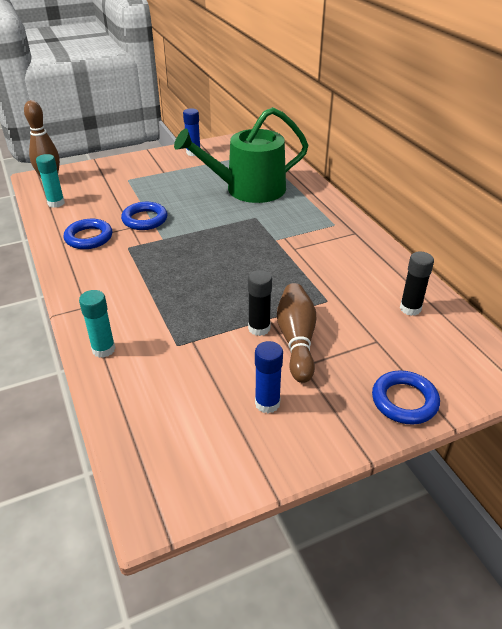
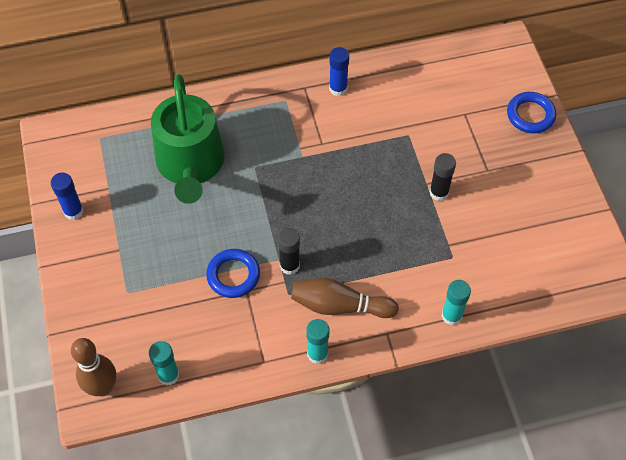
camera: 80 degrees left, 20 degrees up
blue ring [63,219,112,249] -> none
blue glue stick [255,341,283,413] -> blue glue stick moved to [329,47,349,96]
brown bowling pin [277,283,316,383] -> brown bowling pin moved to [291,278,399,318]
black glue stick [400,252,434,316] -> black glue stick moved to [278,228,300,275]
none -> turquoise glue stick [306,319,329,364]

